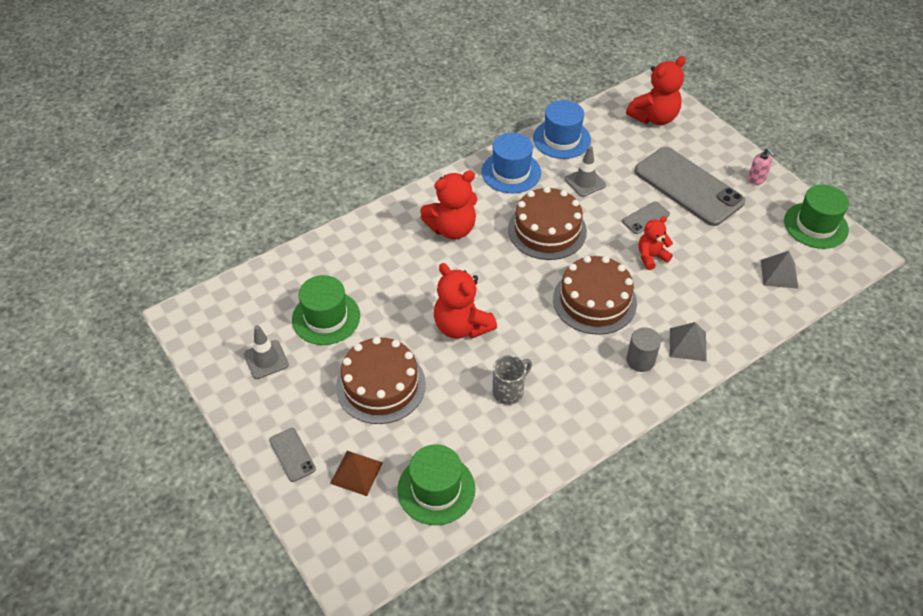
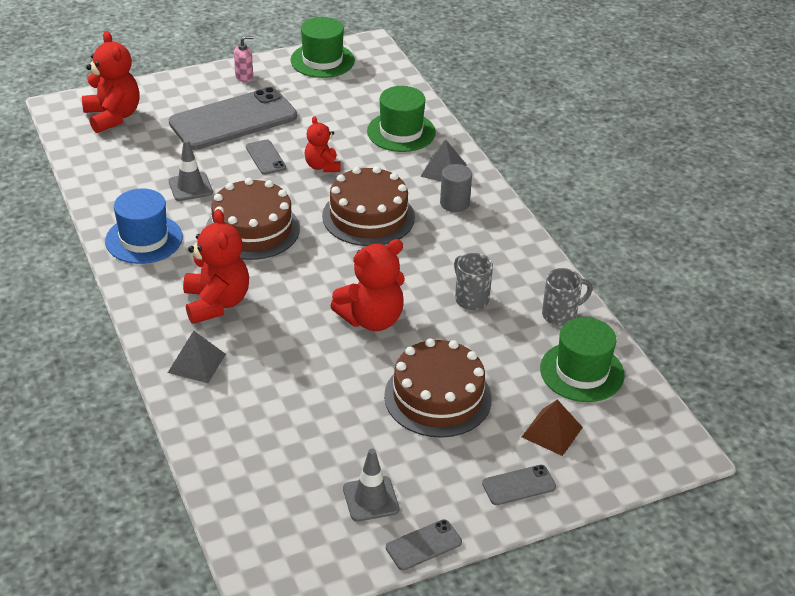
camera: 80 degrees left, 10 degrees down
green hat [292,275,360,345] -> green hat moved to [367,86,436,152]
blue hat [533,100,591,159] -> none
grey pyramid [761,251,799,289] -> grey pyramid moved to [168,331,226,383]
none -> grey phone [386,519,462,570]
none -> grey mug [542,268,593,326]

